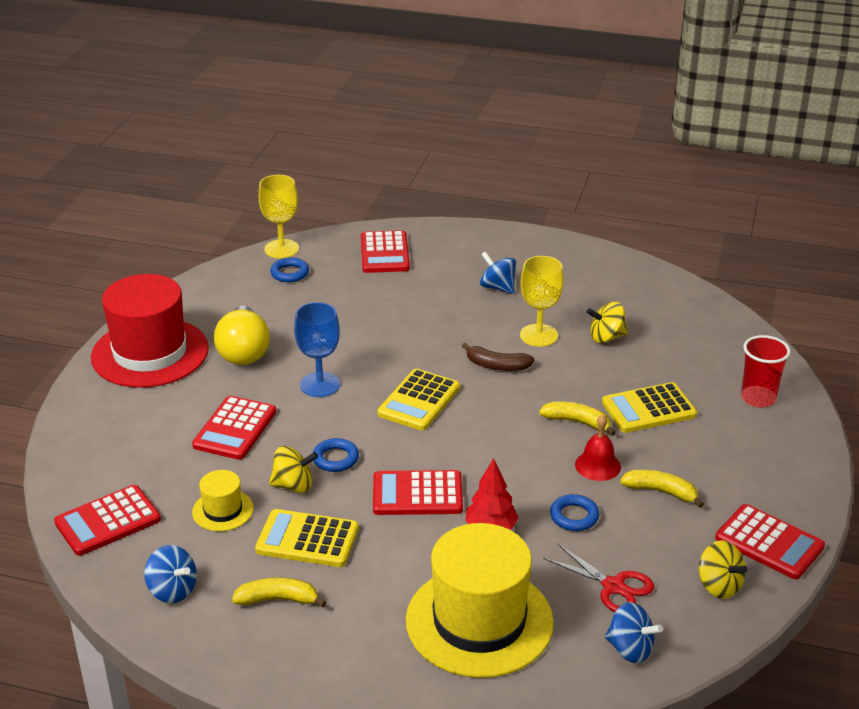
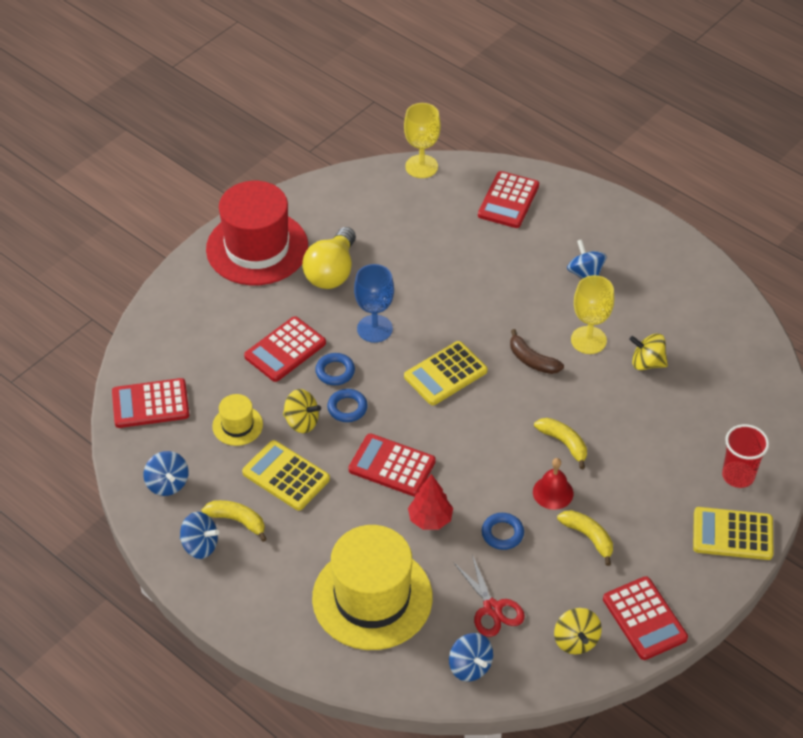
camera: 25 degrees right, 15 degrees up
blue ring [270,257,309,282] -> blue ring moved to [315,353,355,385]
yellow calculator [602,382,697,433] -> yellow calculator moved to [693,507,774,560]
none -> blue spinning top [180,512,219,559]

